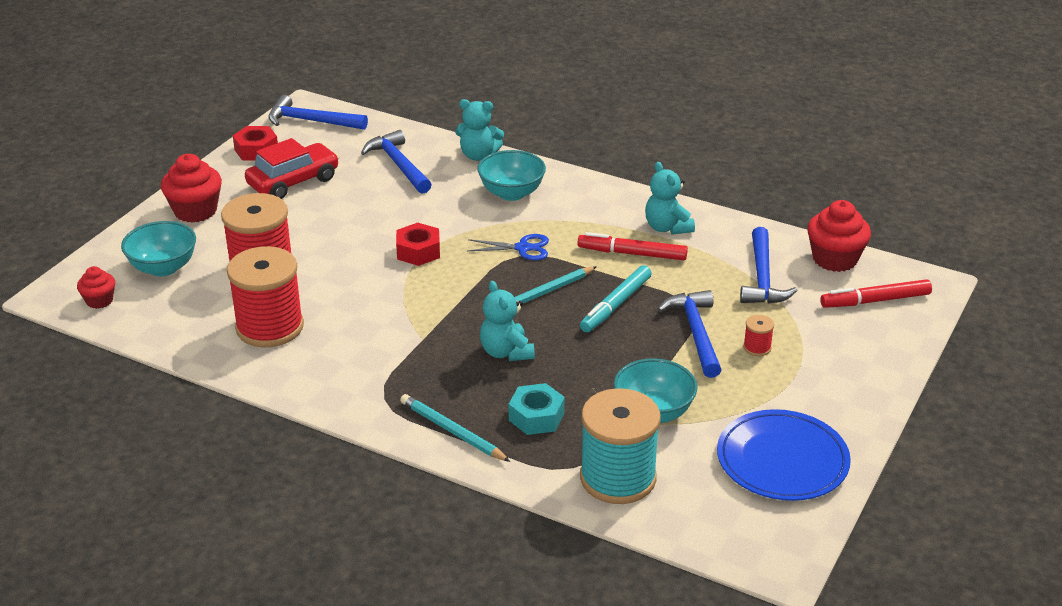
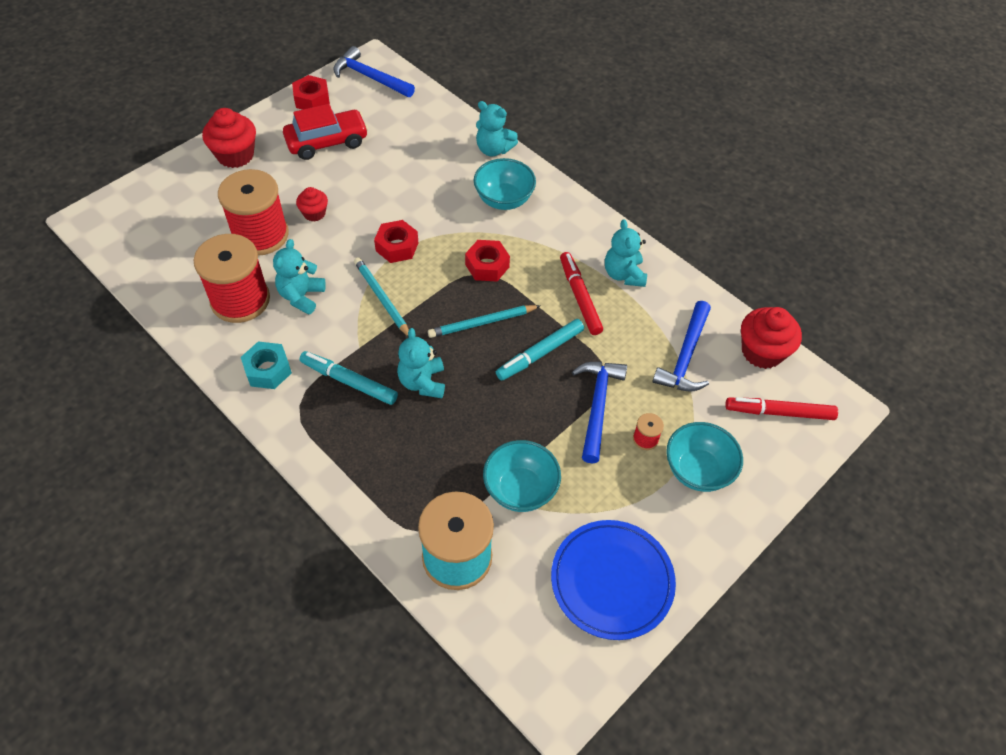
camera: 15 degrees right, 20 degrees up
red cupcake [77,266,115,309] -> red cupcake moved to [296,187,328,221]
turquoise bowl [121,221,196,277] -> turquoise bowl moved to [666,422,743,492]
blue hammer [361,130,432,194] -> none
turquoise pencil [400,394,510,462] -> turquoise pencil moved to [354,257,409,337]
blue scissors [467,234,549,260] -> red nut [465,240,510,282]
turquoise nut [509,383,565,435] -> turquoise nut moved to [241,341,292,389]
red marker [577,232,688,260] -> red marker turned 45 degrees clockwise [560,252,603,335]
none -> turquoise teddy bear [273,239,326,315]
none -> turquoise marker [300,351,398,405]

